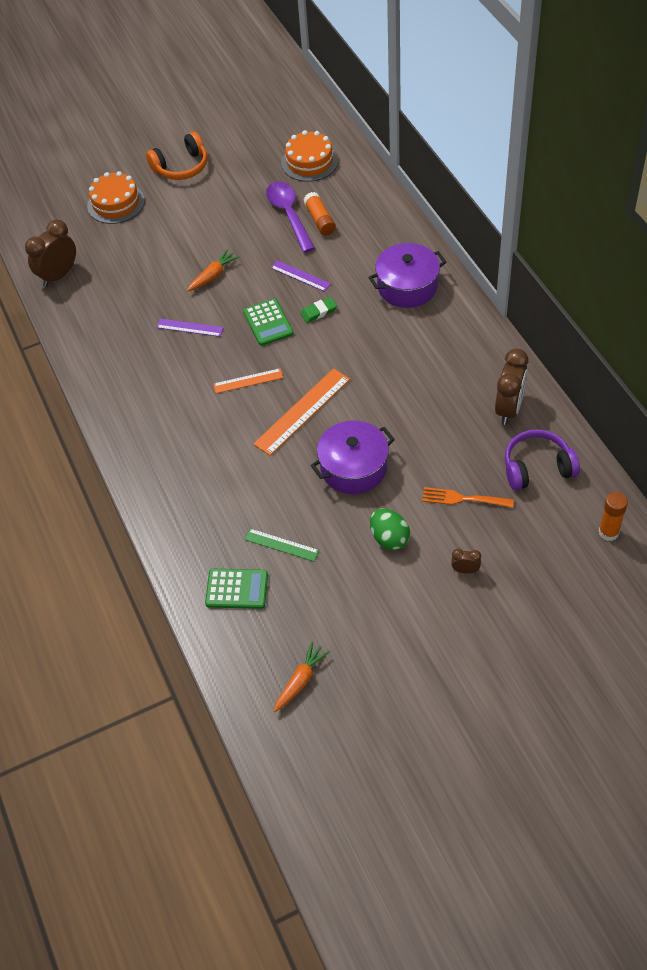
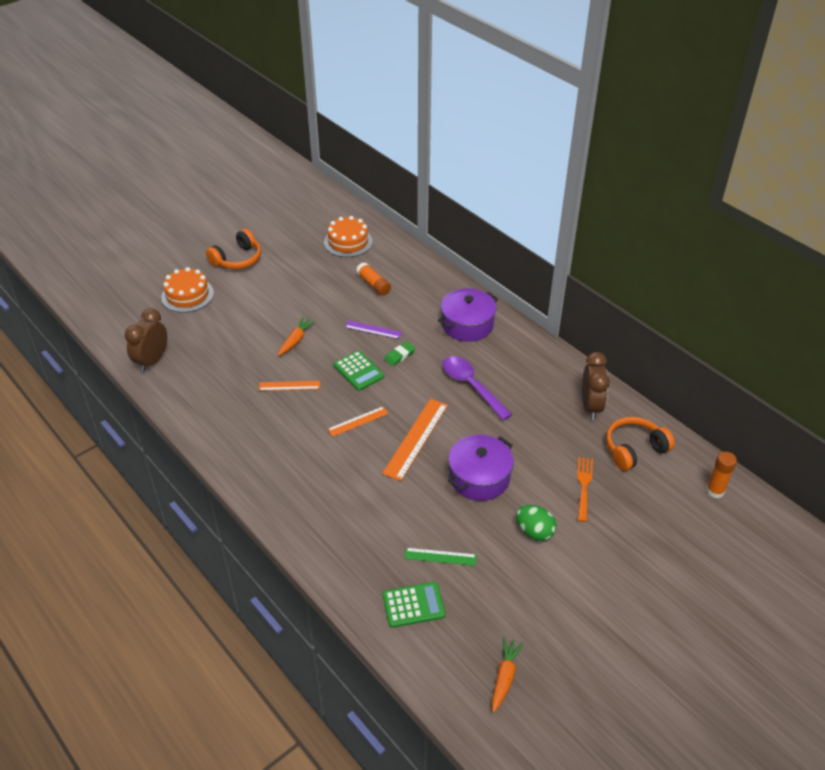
camera: 20 degrees left, 10 degrees down
purple ruler [156,319,223,337] -> orange ruler [259,381,320,391]
purple spoon [266,181,315,253] -> purple spoon moved to [443,356,512,420]
orange fork [422,487,514,508] -> orange fork turned 105 degrees clockwise [577,457,593,522]
brown clock [451,549,481,574] -> none
purple headphones [505,429,580,490] -> orange headphones [606,417,675,471]

